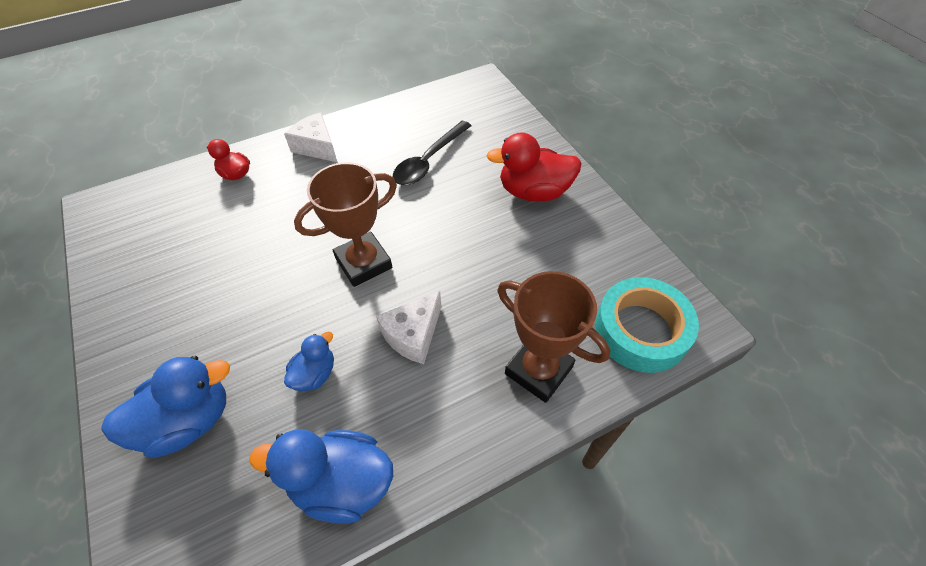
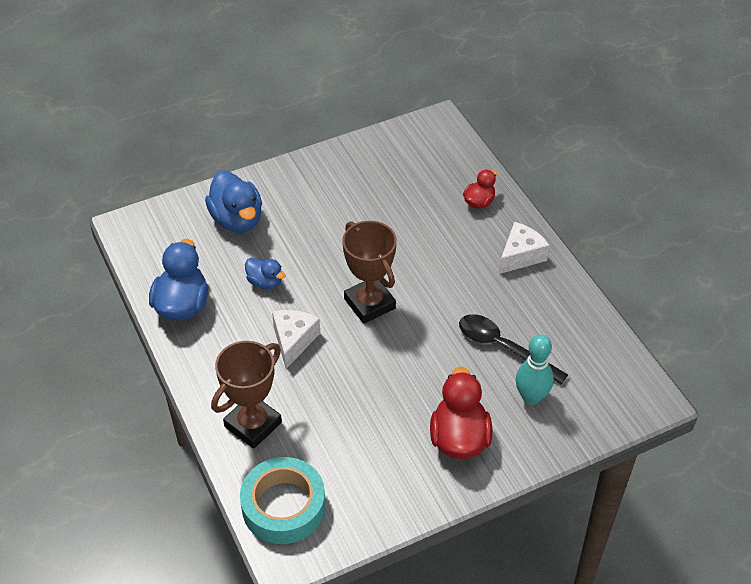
camera: 90 degrees right, 5 degrees down
white cheese [376,291,441,364] -> white cheese turned 60 degrees clockwise [272,310,320,369]
none -> turquoise bowling pin [515,334,554,405]

